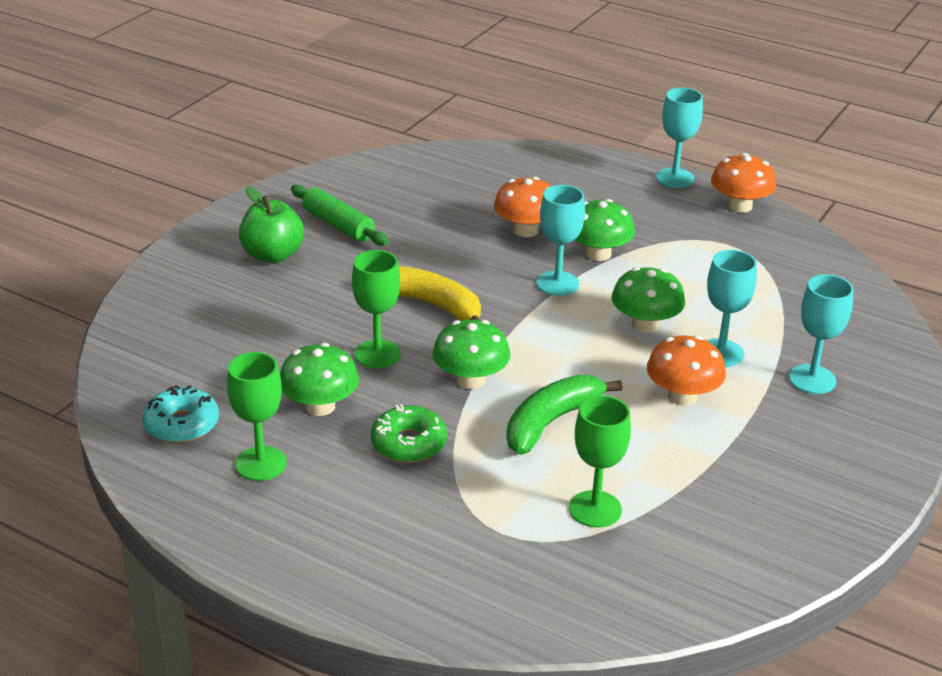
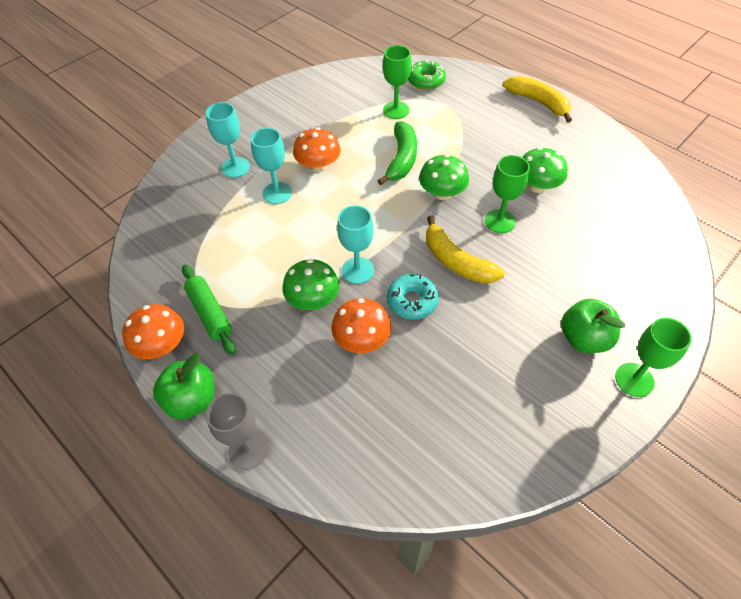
camera: 165 degrees left, 20 degrees up
turquoise donut [142,385,219,443] -> turquoise donut moved to [387,274,439,320]
green goblet [227,352,287,481] -> green goblet moved to [615,318,692,397]
green rolling pin [291,185,389,246] -> green rolling pin moved to [182,265,235,355]
green donut [371,404,447,463] -> green donut moved to [408,60,446,90]
green banana [506,375,623,455] -> green banana turned 45 degrees counterclockwise [378,121,417,185]
green mushroom [611,267,685,333] -> none
turquoise goblet [656,88,703,188] -> green apple [153,353,215,420]
none -> grey goblet [206,393,268,470]
none -> yellow banana [503,76,572,123]

